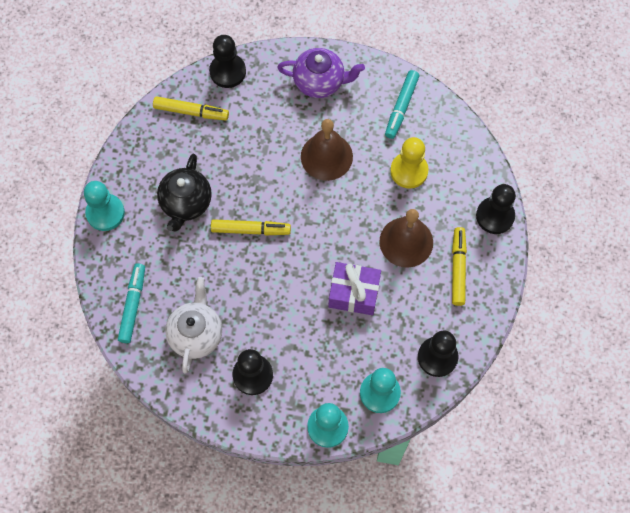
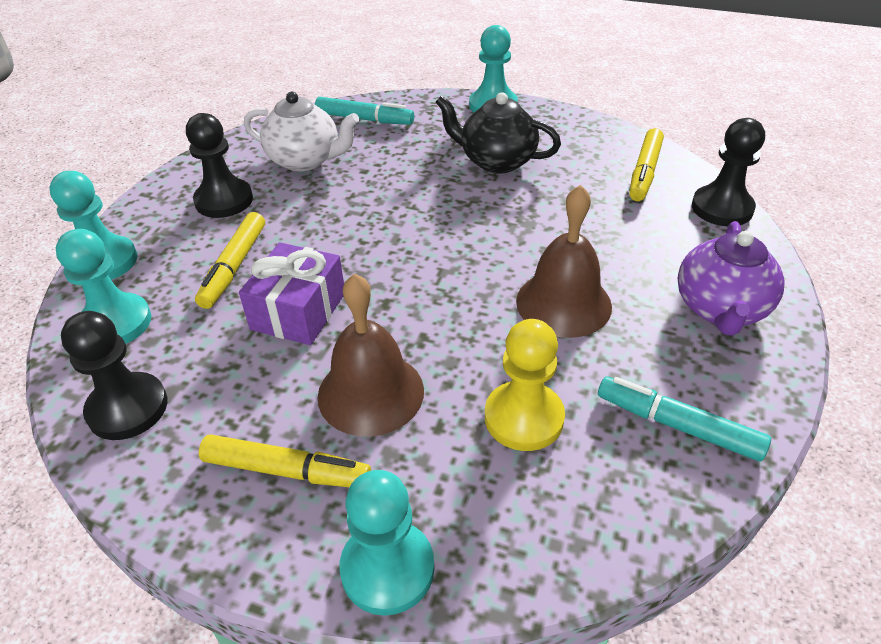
camera: 100 degrees right, 25 degrees down
yellow marker [211,219,291,235] -> yellow marker moved to [195,212,265,309]
black pawn [476,184,516,234] -> turquoise pawn [339,470,435,616]

